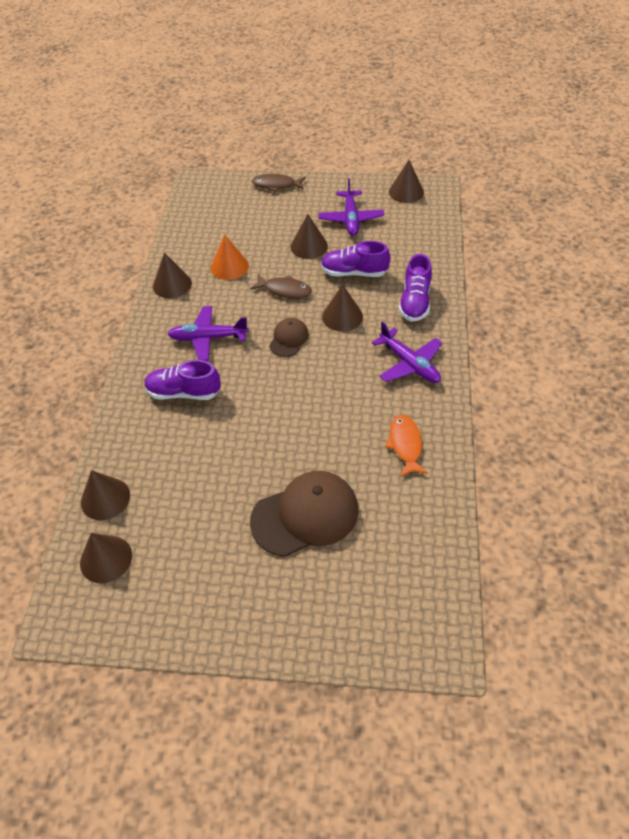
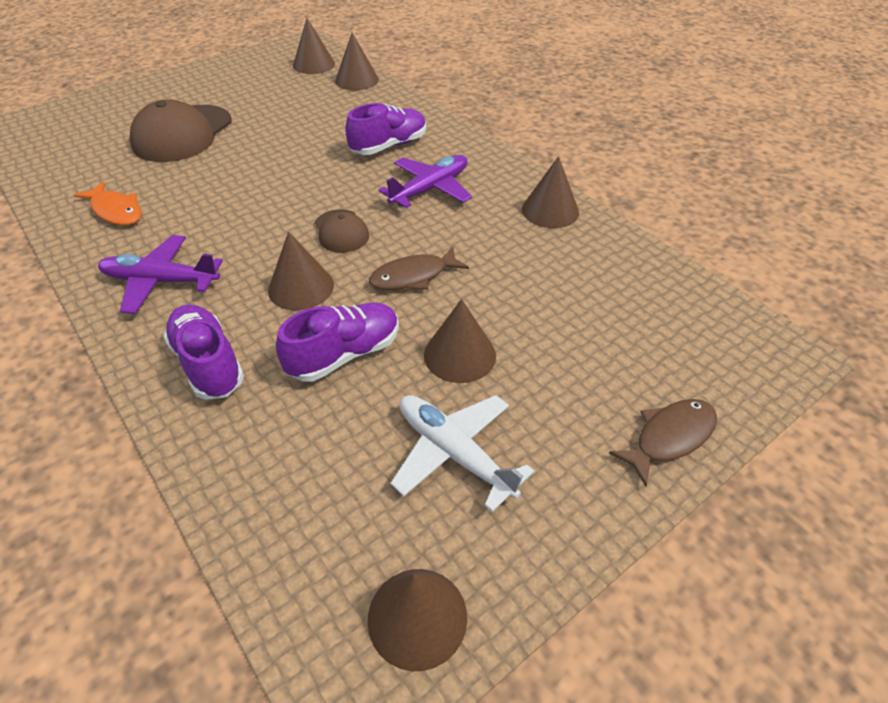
camera: 135 degrees right, 5 degrees down
orange cone [211,234,249,280] -> none
purple plane [318,178,384,236] -> white plane [391,395,534,512]

